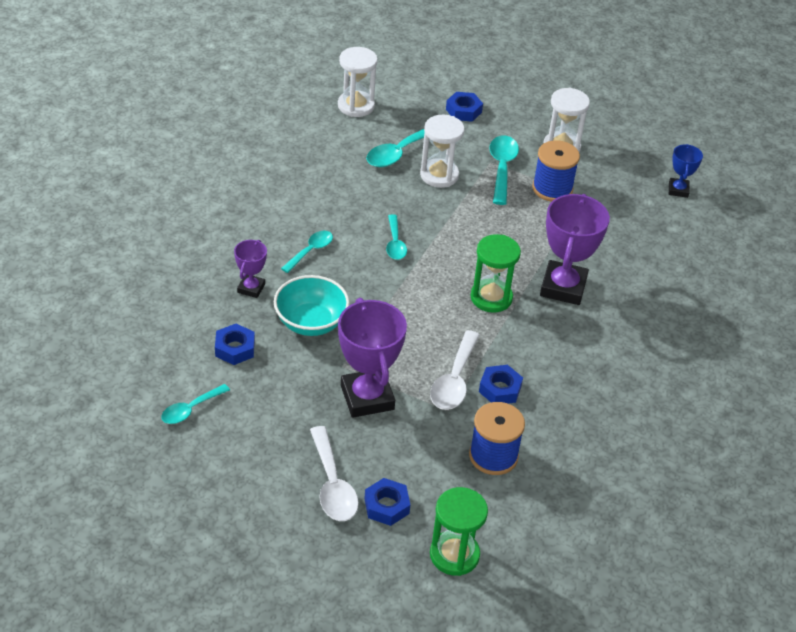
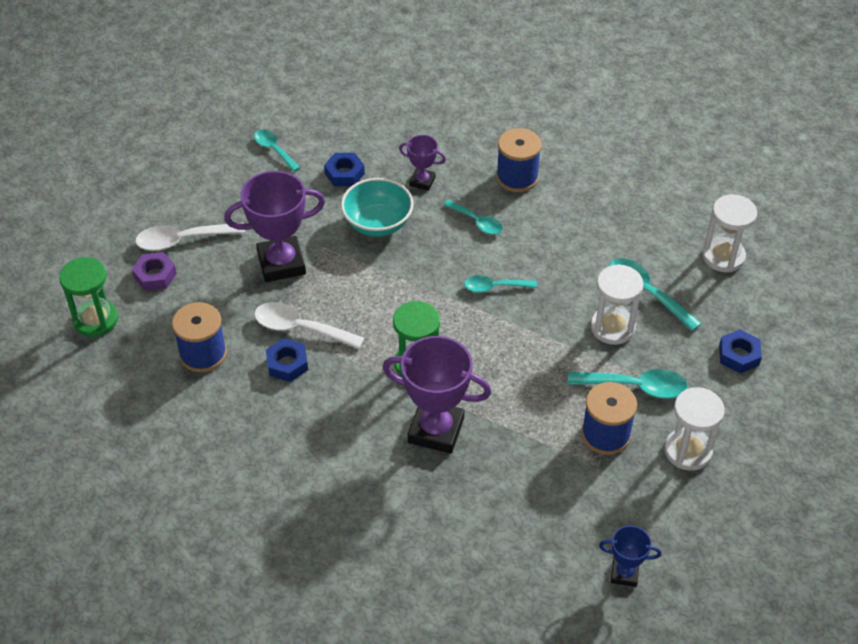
camera: 95 degrees right, 5 degrees up
blue nut [364,478,410,526] -> purple nut [132,252,177,291]
none -> blue spool [496,128,542,192]

